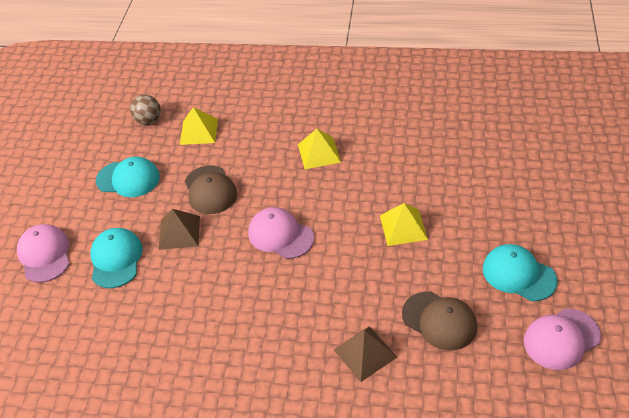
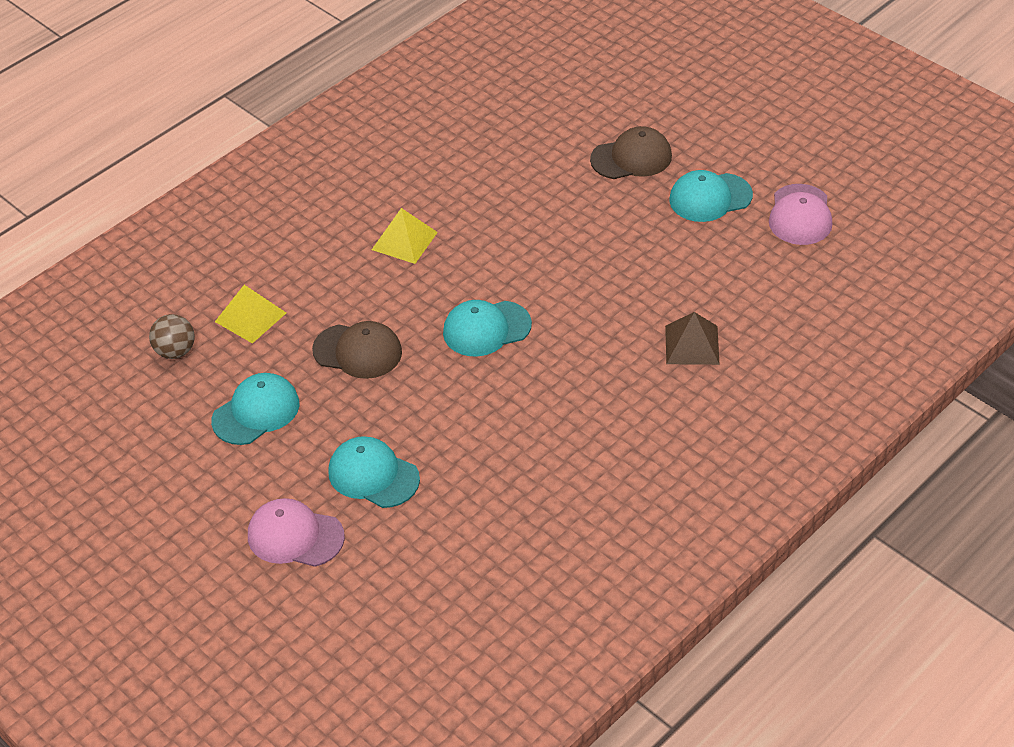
camera: 55 degrees left, 0 degrees up
brown pyramid [158,209,200,250] -> none
pink cap [248,207,314,259] -> turquoise cap [443,300,532,356]
yellow pyramid [380,203,428,246] -> none
brown cap [402,291,477,351] -> brown cap moved to [590,126,672,179]

